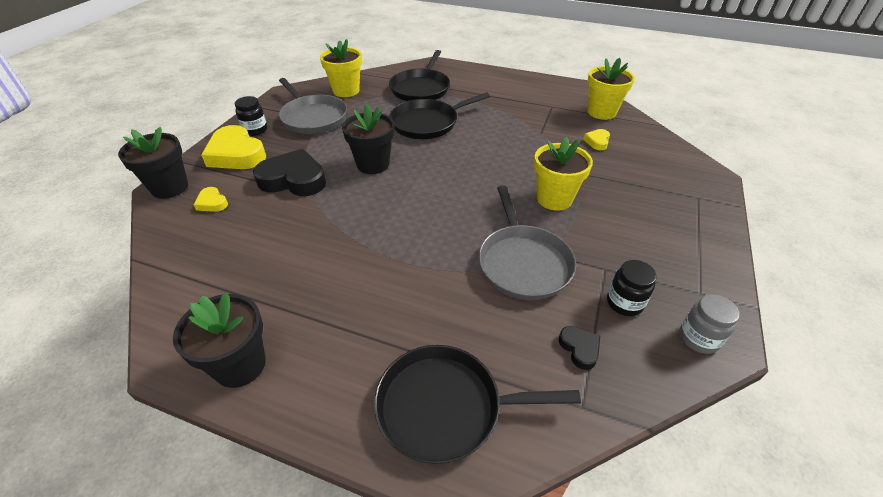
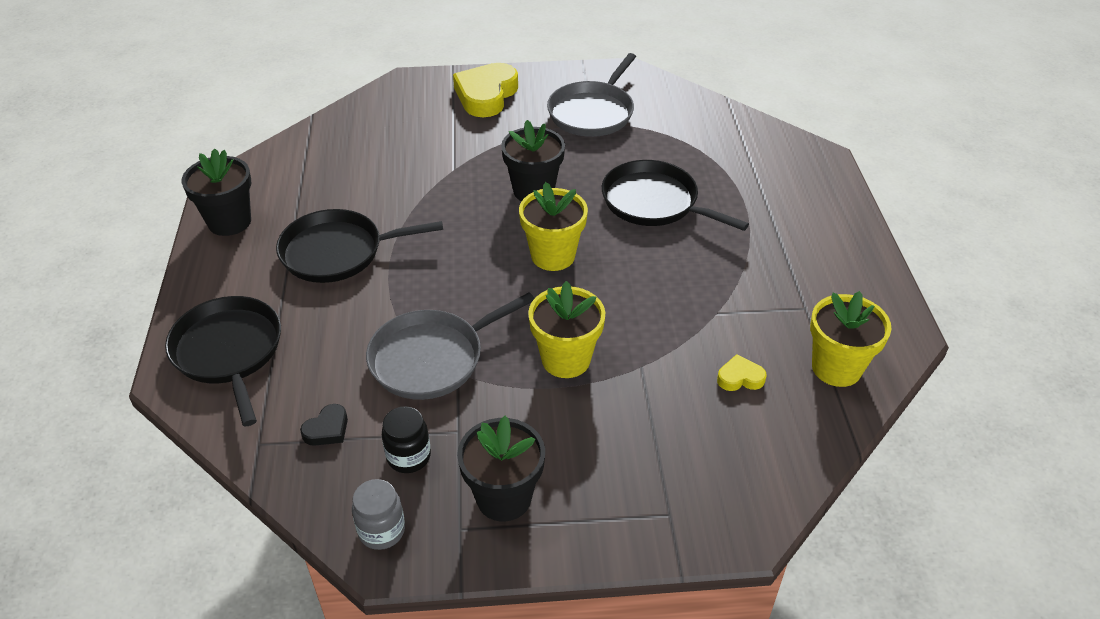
camera: 65 degrees right, 0 degrees up
black flower pot [118,127,188,199] -> black flower pot moved to [457,416,545,521]
yellow heart [194,187,228,212] -> none
black jar [235,96,267,136] -> none
black heart [253,149,326,196] -> none
yellow flower pot [320,39,362,97] -> yellow flower pot moved to [519,182,588,271]
black pan [389,50,450,101] -> black pan moved to [276,209,443,283]

